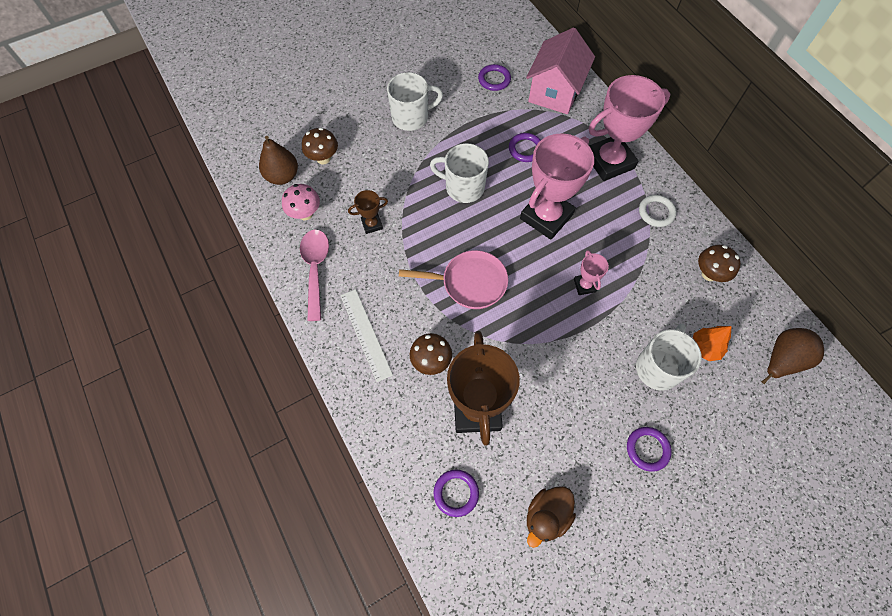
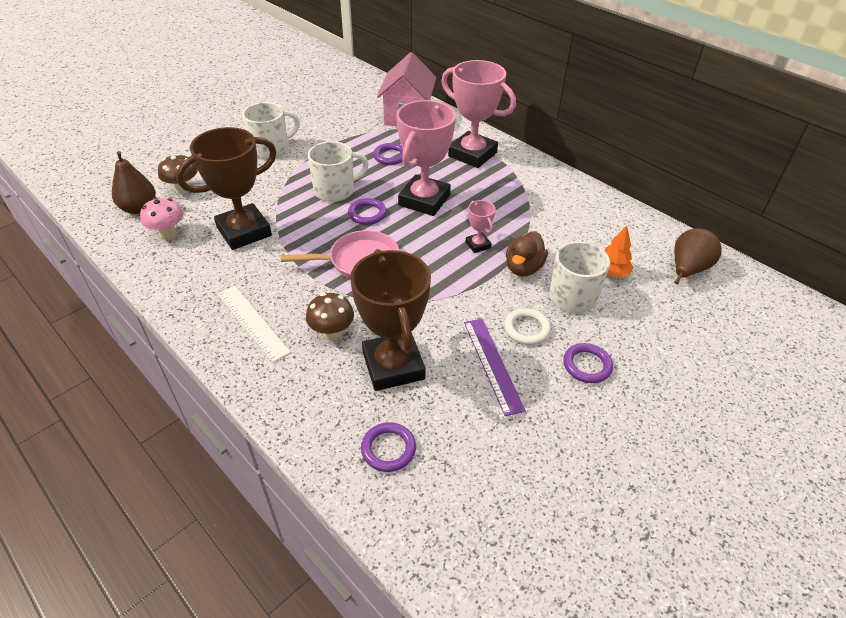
camera: 15 degrees left, 20 degrees down
pink spoon [300,230,329,321] -> none
brown trophy [348,190,388,234] -> brown trophy [176,127,277,250], size x2.22
white mug [430,143,489,203] -> white mug turned 150 degrees clockwise [308,141,369,202]
purple ring [478,64,511,91] -> purple ring moved to [348,198,387,225]
brown duck [527,486,576,548] -> brown duck moved to [506,231,548,277]
pink trophy [588,75,670,181] -> pink trophy turned 75 degrees clockwise [441,60,516,168]
white ring [639,195,677,227] -> white ring moved to [504,308,551,345]
brown mushroom [698,245,741,282] -> none
none -> purple ruler [464,319,526,416]

